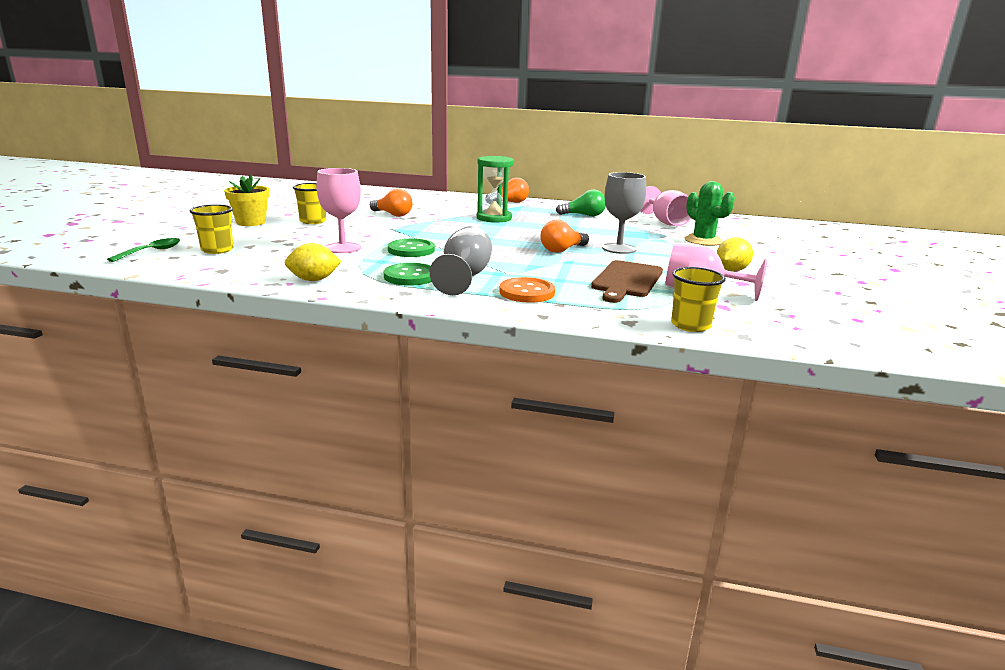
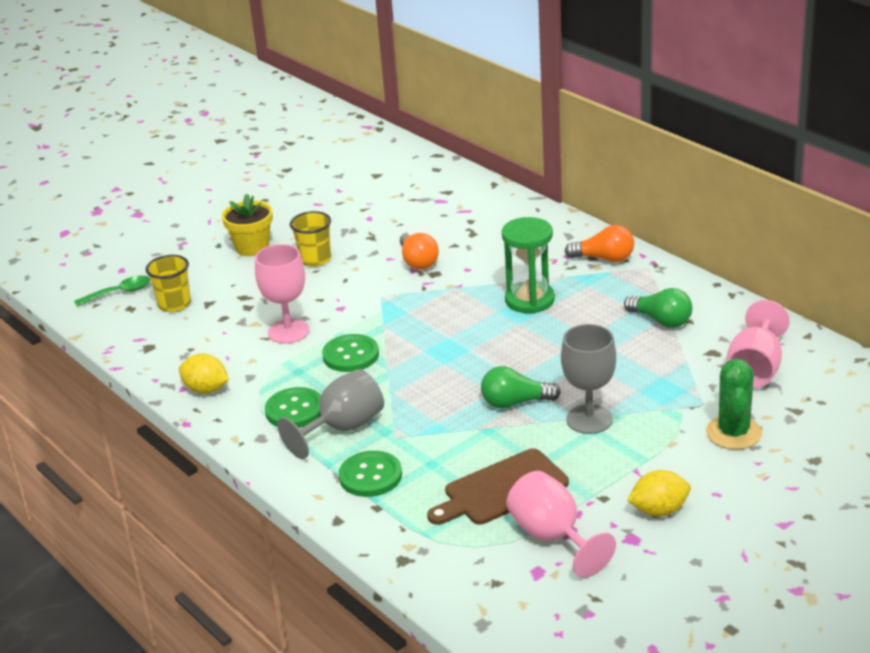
camera: 40 degrees right, 10 degrees up
orange button [499,277,555,303] -> green button [338,451,402,497]
orange light bulb [541,220,589,253] -> green light bulb [481,366,561,409]
yellow cup [671,267,726,332] -> none

